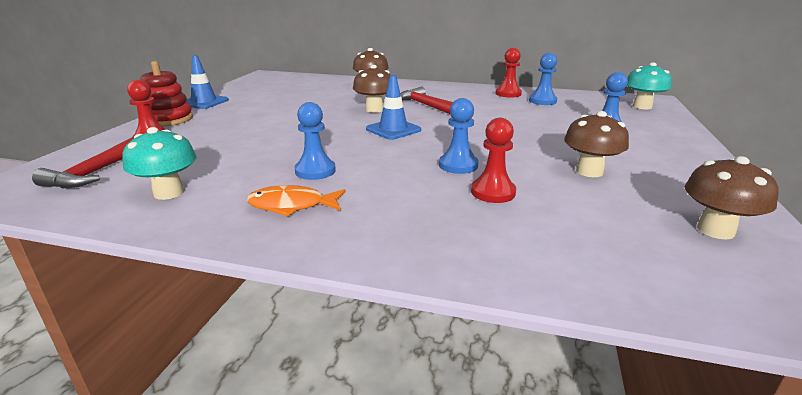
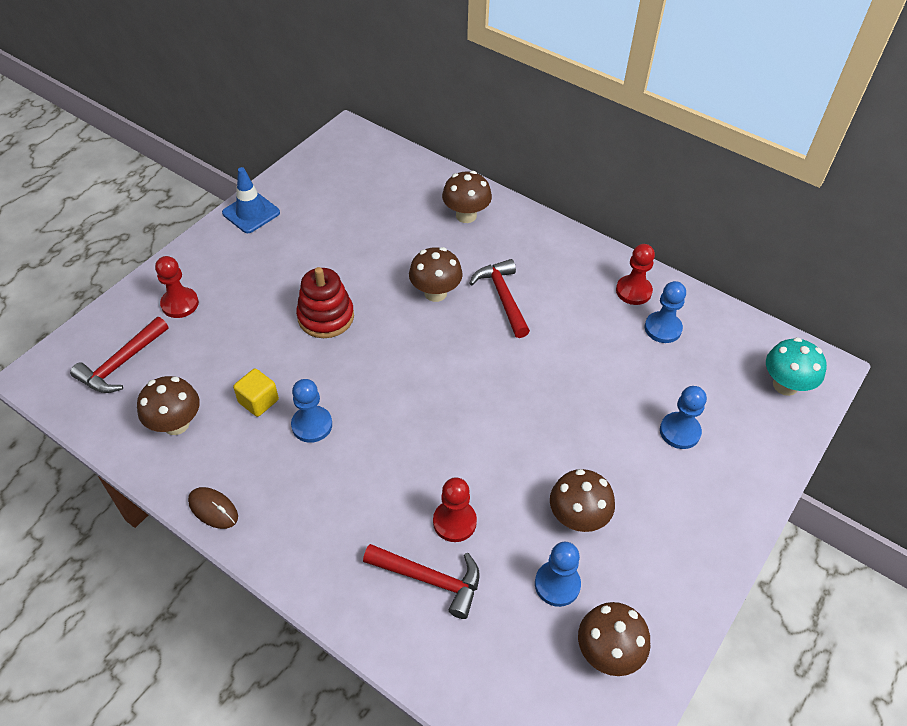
camera: 20 degrees right, 25 degrees up
turquoise mushroom [122,127,197,200] -> brown mushroom [137,376,200,435]
red stacking toy [140,61,193,127] -> red stacking toy moved to [296,267,354,338]
orange fish [246,185,346,217] -> none
blue traffic cone [366,75,421,140] -> none
blue pawn [439,98,479,174] -> blue pawn moved to [535,542,581,607]
none -> brown mouse [188,487,238,529]
none -> yellow cube [233,369,279,417]
none -> red hammer [363,544,480,619]

